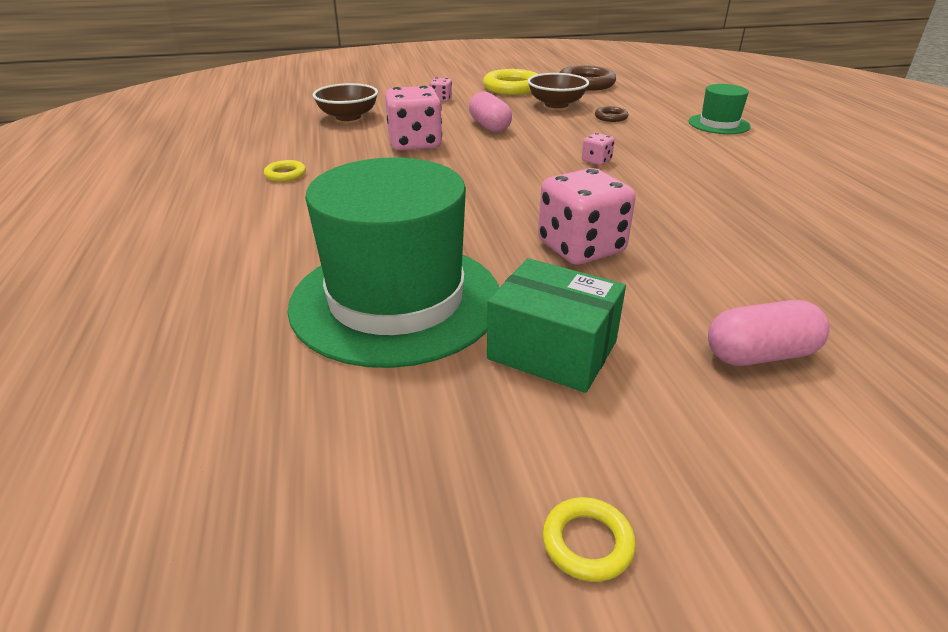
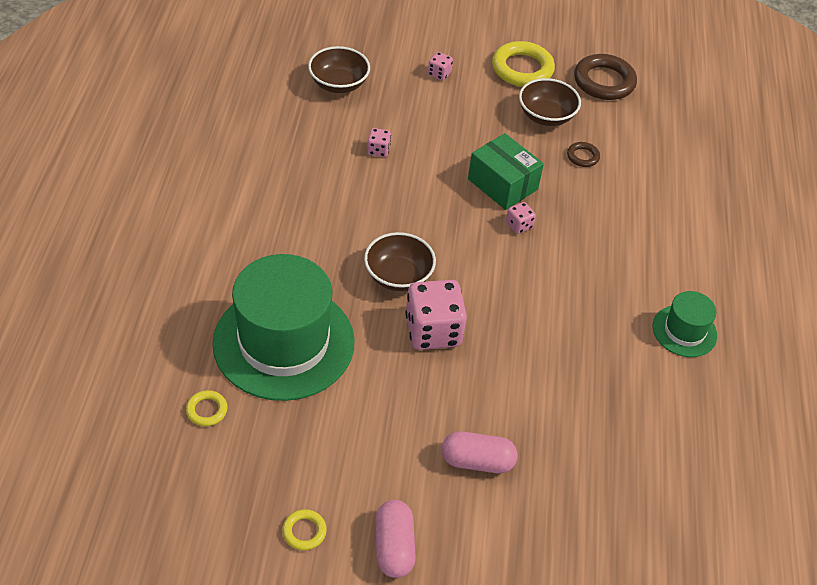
camera: 15 degrees right, 15 degrees up
yellow ring [264,160,306,182] -> yellow ring moved to [186,390,228,426]
pink dice [385,86,442,150] -> pink dice [367,128,391,157], size x0.46
pink capsule [469,91,512,132] -> pink capsule moved to [375,500,416,578]
green box [487,258,626,393] -> green box moved to [468,133,544,210]
green hat [689,84,751,134] -> green hat moved to [653,291,717,357]
none -> brown bowl [364,232,436,291]

